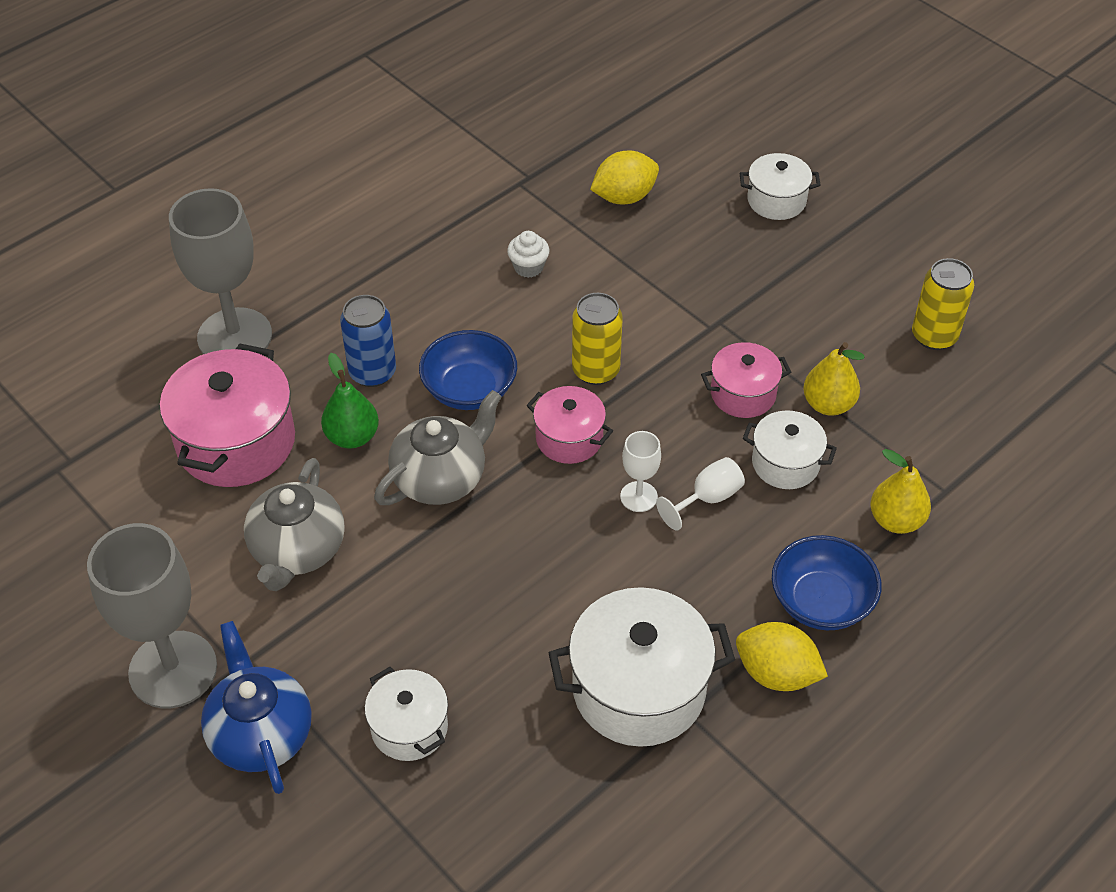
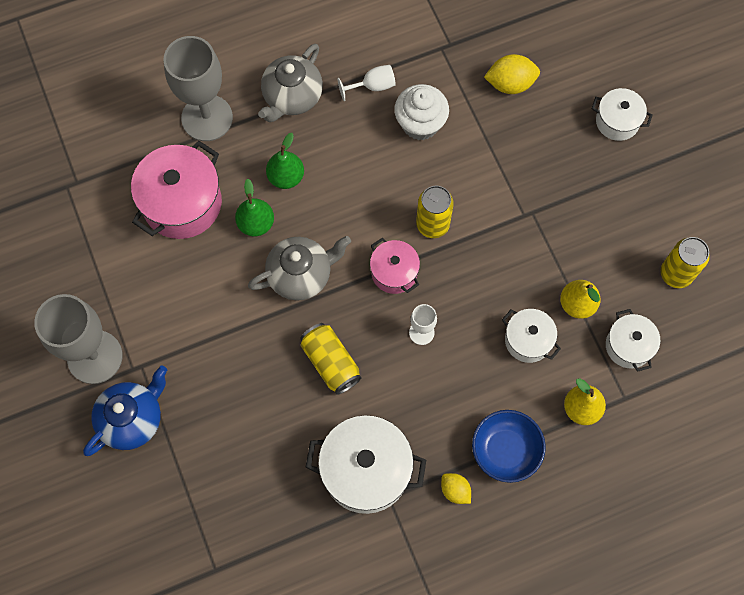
camera: 20 degrees right, 20 degrees up
blue teapot [201,621,312,794] -> blue teapot turned 45 degrees clockwise [83,366,167,456]
grey teapot [244,458,345,591] -> grey teapot moved to [258,44,323,122]
blue can [340,295,396,387] -> green pear [266,133,304,189]
white pot [364,667,448,761] -> white pot moved to [606,309,660,372]
blue bowl [419,330,517,410] -> none
white cupcake [507,231,550,278] -> white cupcake [394,84,449,140], size x1.78
white goblet [656,457,745,531] -> white goblet moved to [337,65,396,101]
pink pot [701,342,791,418] -> none
yellow lemon [736,622,828,691] -> yellow lemon [441,473,471,504], size x0.62
none -> yellow can [300,323,361,395]

